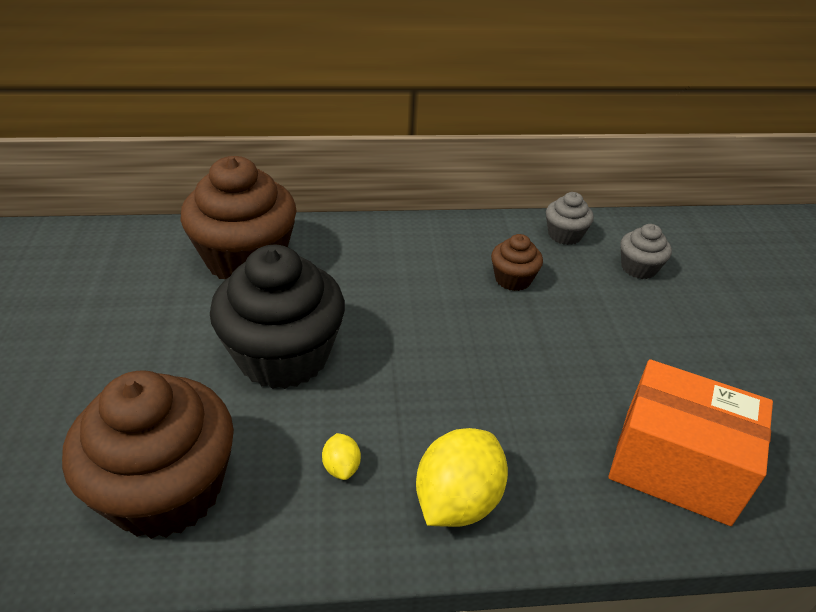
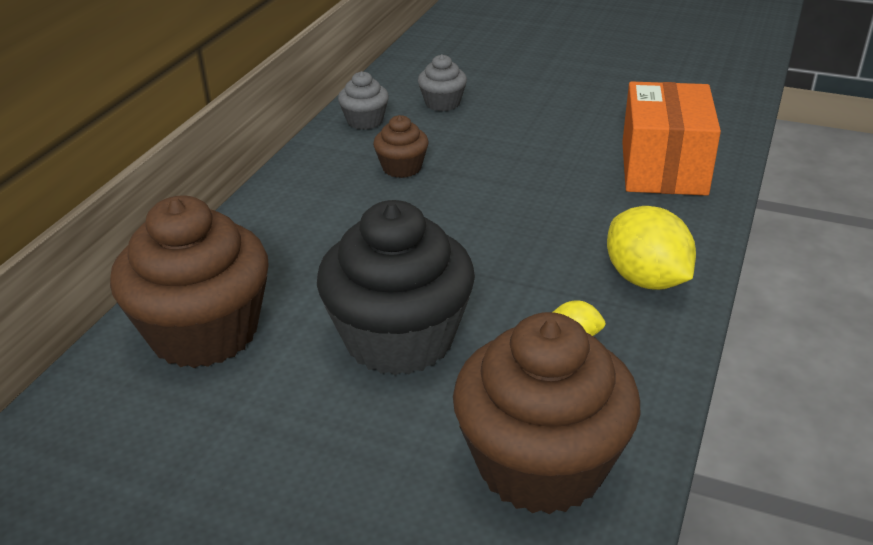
camera: 60 degrees left, 5 degrees down
orange box [609,359,773,526] -> orange box turned 45 degrees counterclockwise [622,81,721,196]

